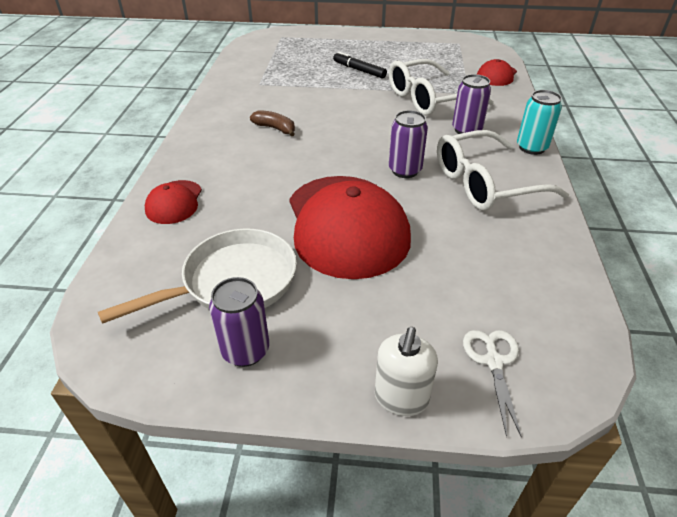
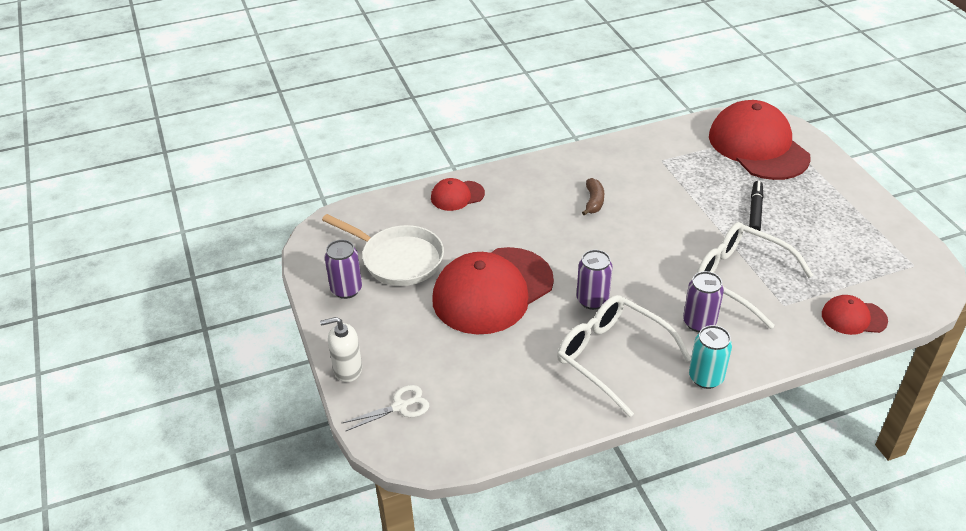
camera: 65 degrees right, 0 degrees up
none -> red cap [709,100,811,180]

